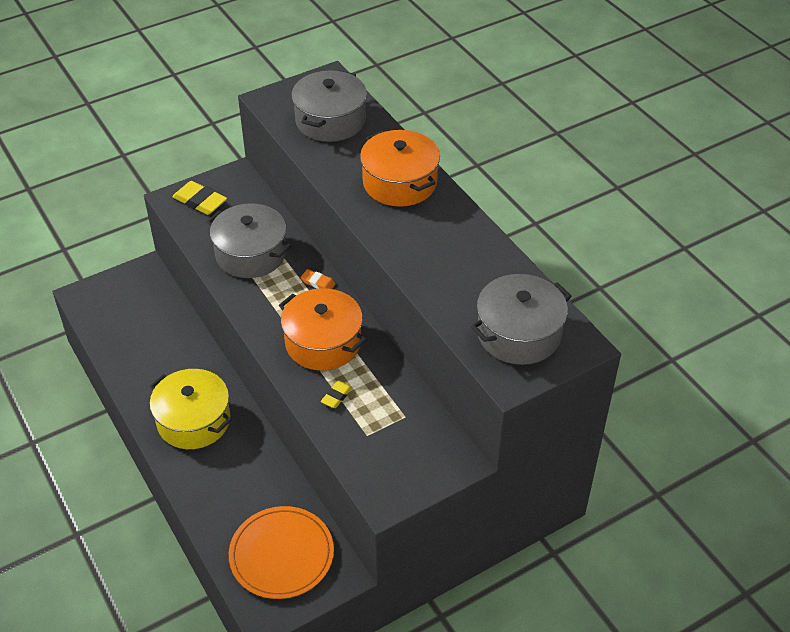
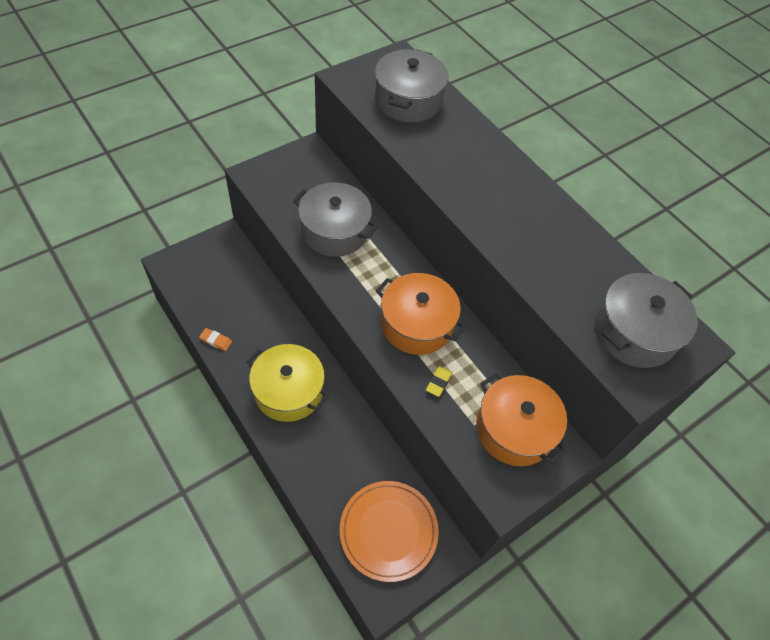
camera: 10 degrees left, 10 degrees up
yellow eraser [172,181,227,215] -> none
orange eraser [301,269,336,289] -> orange eraser moved to [199,328,232,351]
orange pot [360,130,440,207] -> orange pot moved to [476,373,567,466]

